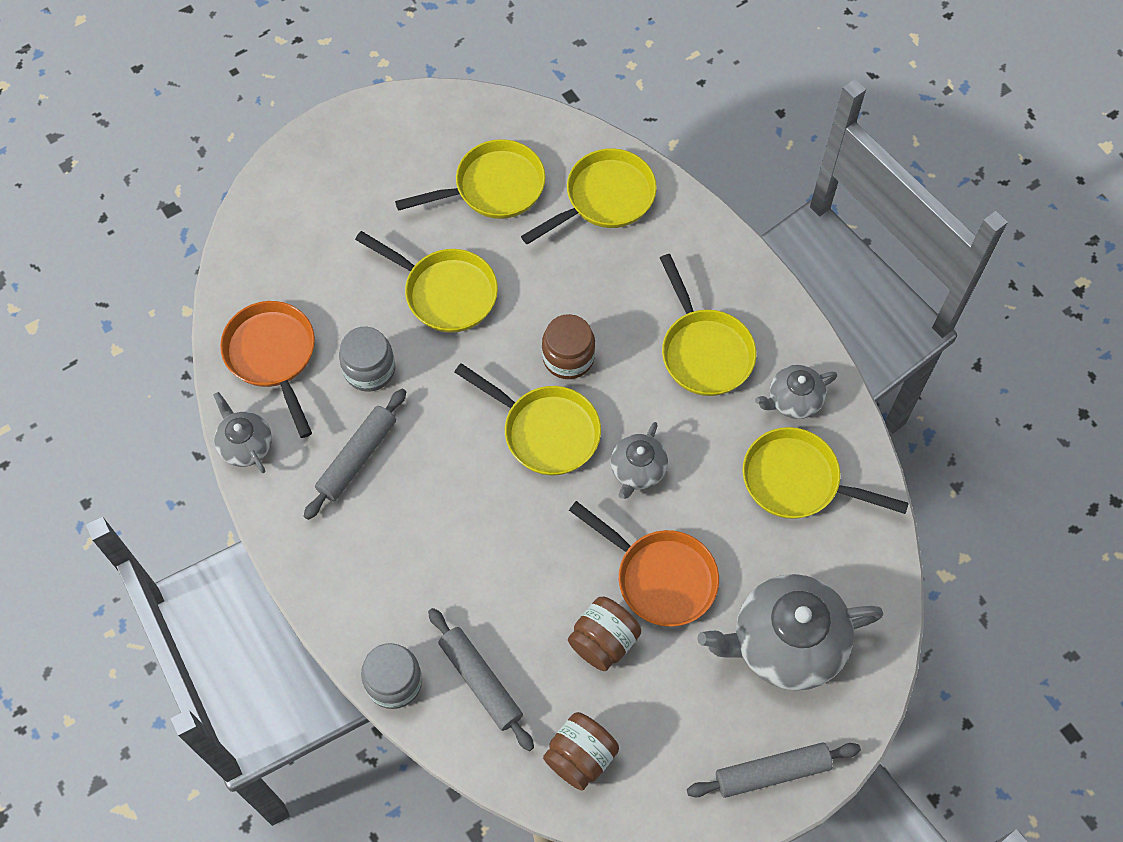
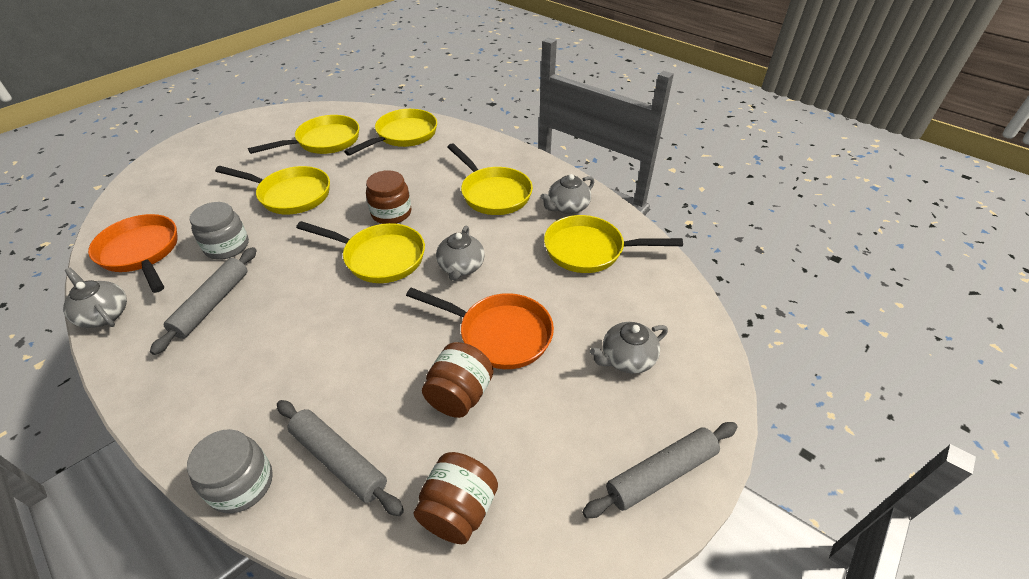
camera: 15 degrees left, 20 degrees down
grey teapot [697,574,884,690] -> grey teapot [590,322,668,374], size x0.52

